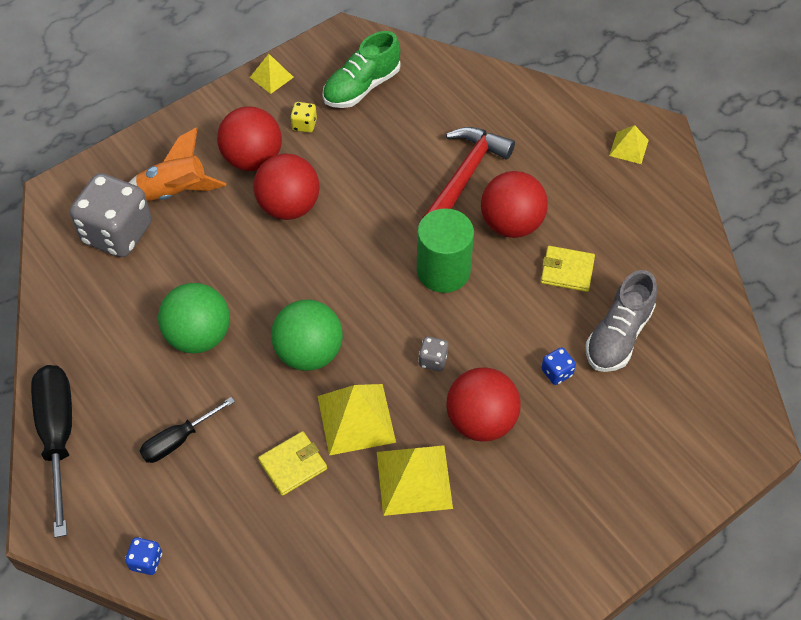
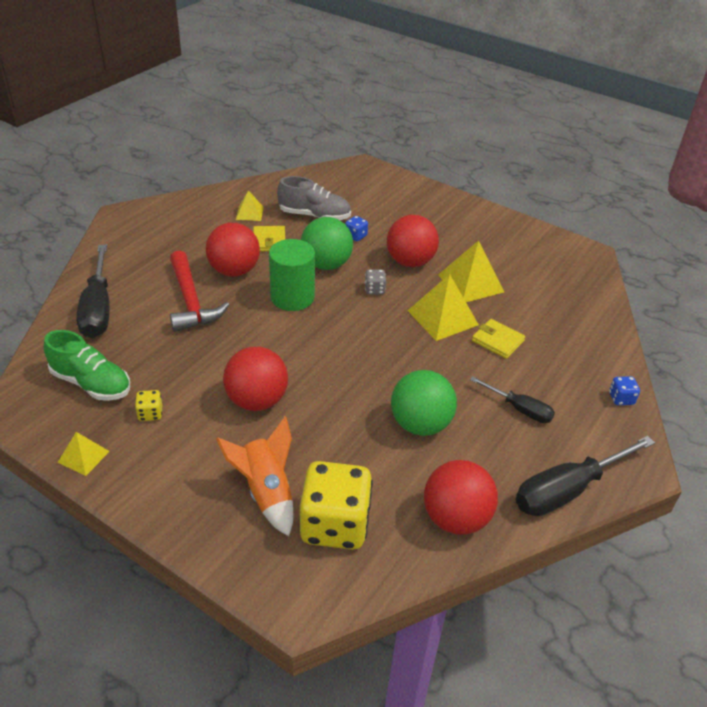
camera: 110 degrees left, 15 degrees down
grey dice [70,173,152,257] -> yellow dice [300,461,373,550]
red ball [217,106,282,171] -> red ball moved to [424,460,498,535]
green ball [271,300,343,371] -> green ball moved to [301,217,353,270]
red hammer [422,127,515,219] -> red hammer turned 120 degrees counterclockwise [170,250,229,332]
yellow pyramid [609,125,649,164] -> yellow pyramid moved to [236,190,264,221]
none -> black screwdriver [76,244,110,338]

